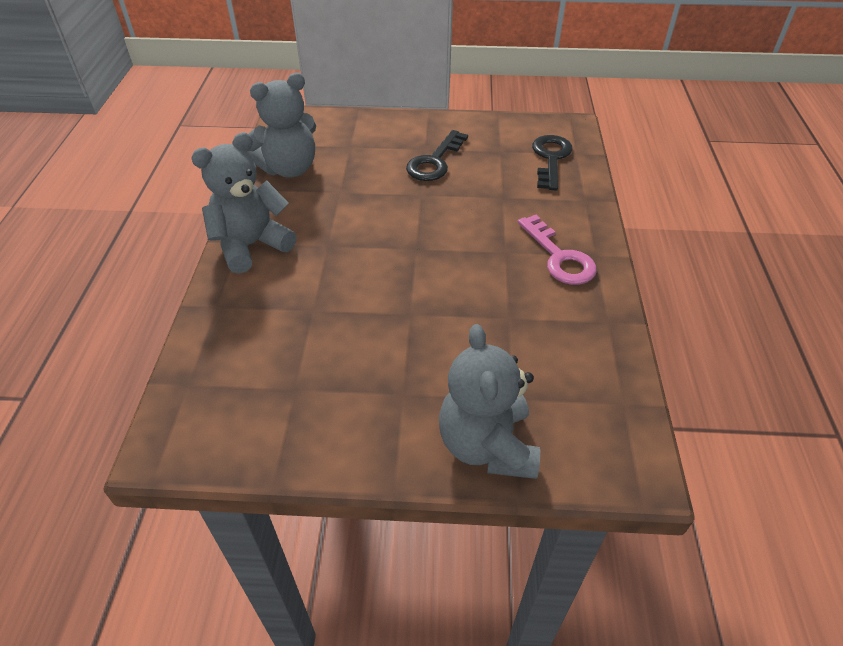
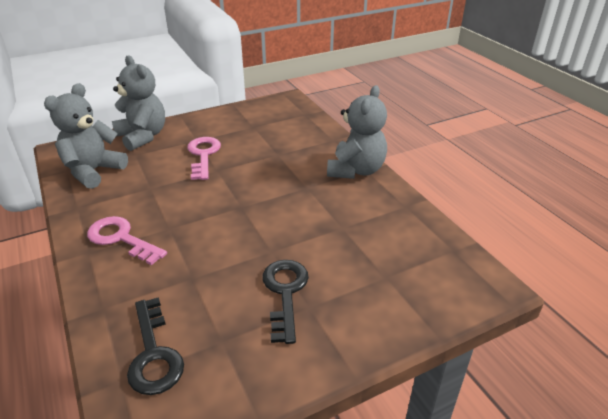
camera: 150 degrees right, 10 degrees down
grey teddy bear [248,73,316,178] -> grey teddy bear moved to [44,83,128,189]
none -> pink key [187,137,221,180]

